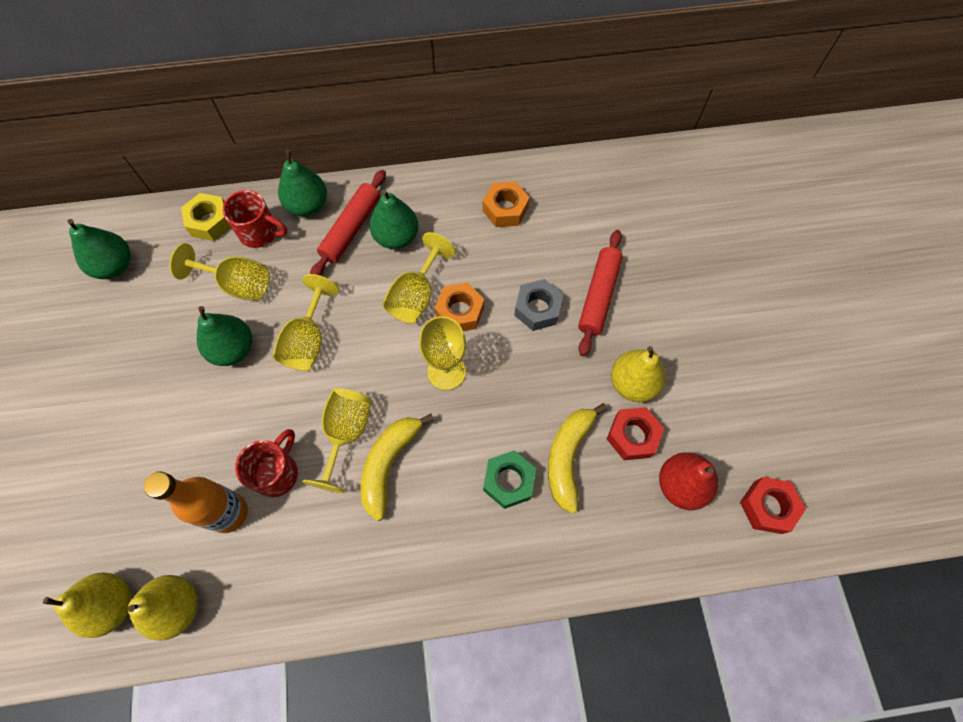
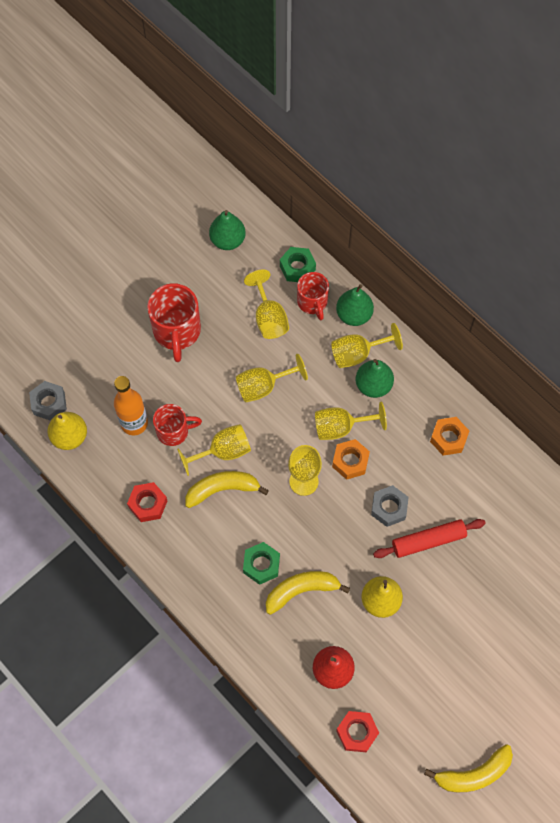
camera: 55 degrees right, 0 degrees up
yellow pear [43,573,131,638] -> grey nut [29,381,67,421]
yellow nut [181,193,231,241] -> green nut [280,247,316,282]
green pear [197,306,252,366] -> none
red rolling pin [310,170,386,276] -> yellow goblet [331,323,403,368]
red nut [607,407,664,460] -> red nut moved to [127,482,167,522]
none -> red mug [147,283,201,362]
none -> yellow banana [424,744,513,792]

